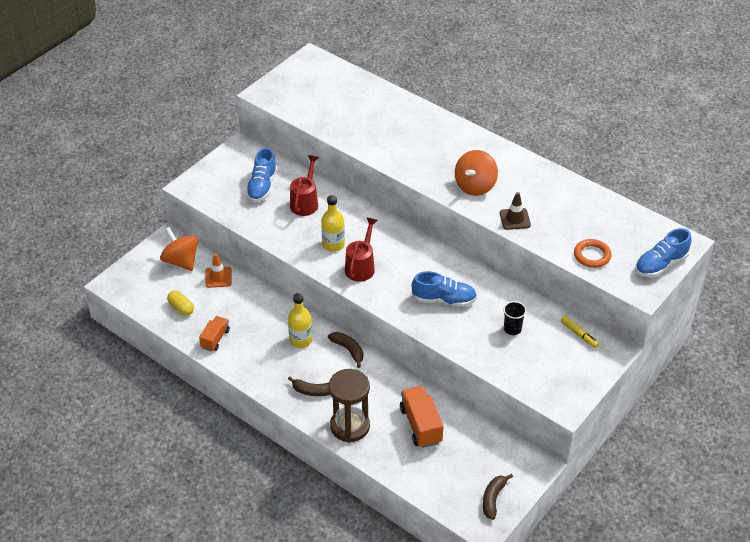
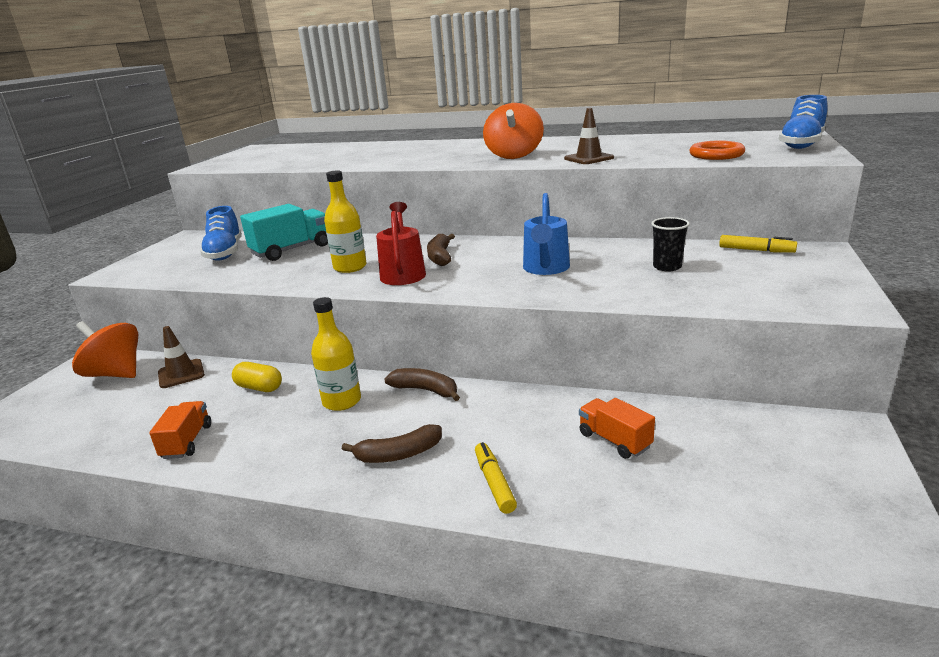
camera: 20 degrees left, 20 degrees down
yellow capsule [167,290,194,316] -> yellow capsule moved to [232,362,282,392]
orange traffic cone [205,253,232,288] -> brown traffic cone [158,326,205,388]
red watering can [290,155,319,216] -> turquoise truck [240,204,328,261]
brown hourglass [329,369,370,443] -> yellow marker [475,442,517,514]
orange truck [400,386,443,448] -> orange truck [579,398,655,459], size x0.63
blue shoe [412,271,477,307] -> blue watering can [523,193,570,275]
brown banana [483,474,513,520] -> brown banana moved to [427,234,455,266]

